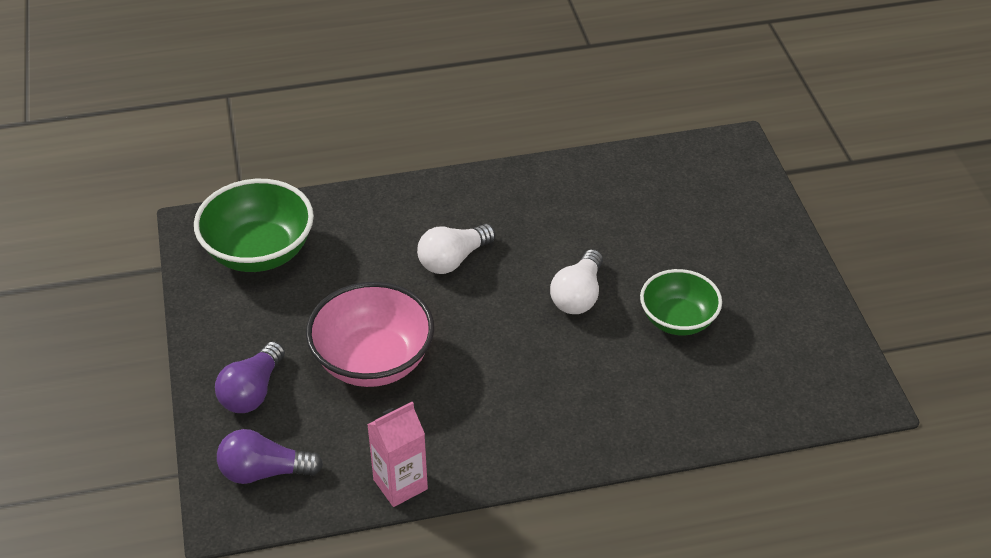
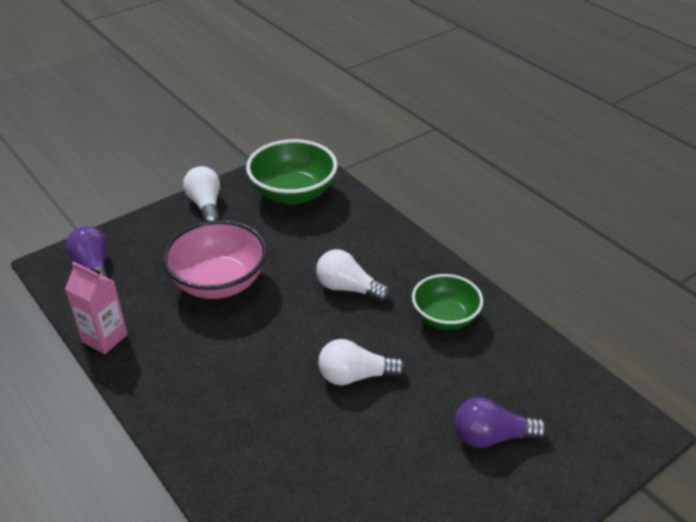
camera: 65 degrees right, 5 degrees down
purple light bulb [215,341,285,413] -> purple light bulb moved to [455,397,547,448]
green bowl [640,269,722,336] -> green bowl moved to [412,274,483,330]
none -> white light bulb [183,166,220,222]

